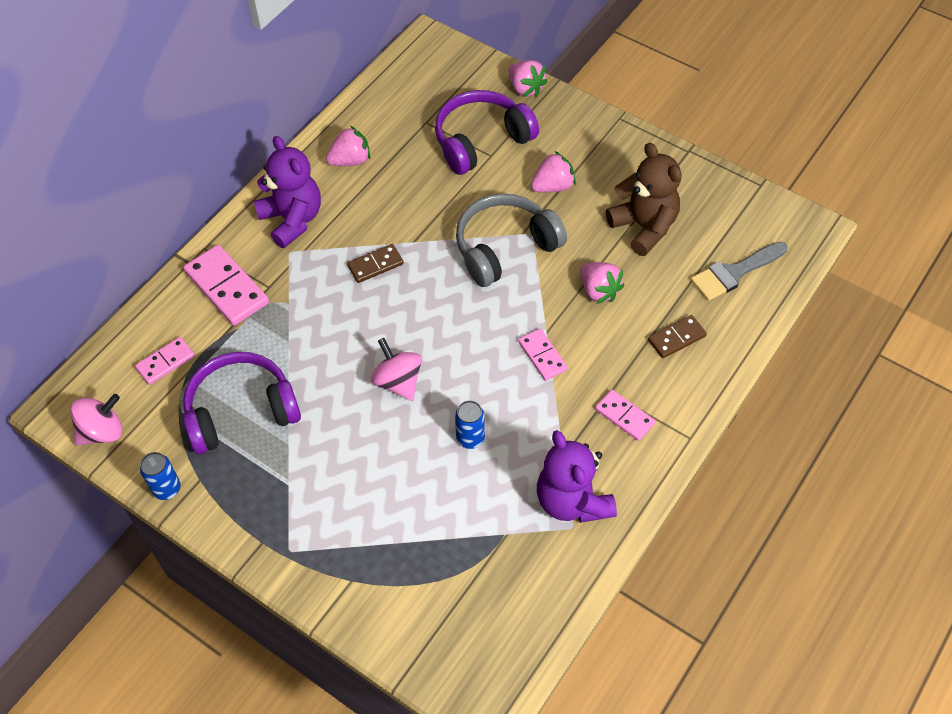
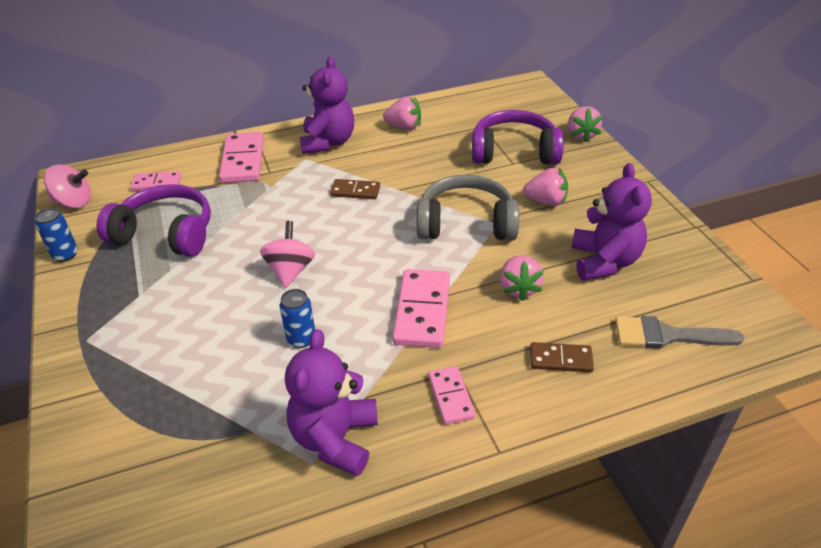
camera: 35 degrees right, 15 degrees down
pink domino [518,329,568,381] -> pink domino [392,269,450,348], size x1.71
brown teddy bear [606,143,682,256] -> purple teddy bear [571,163,652,281]

